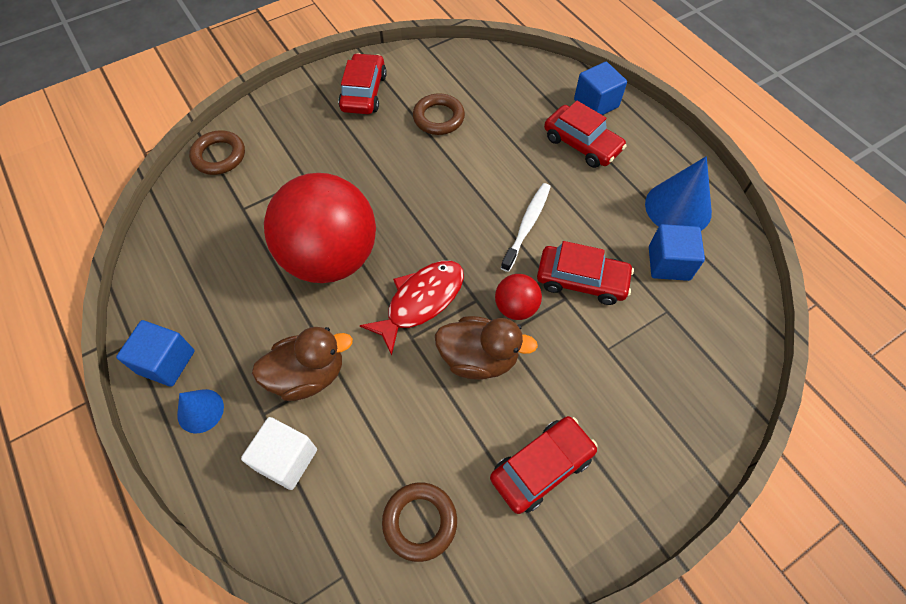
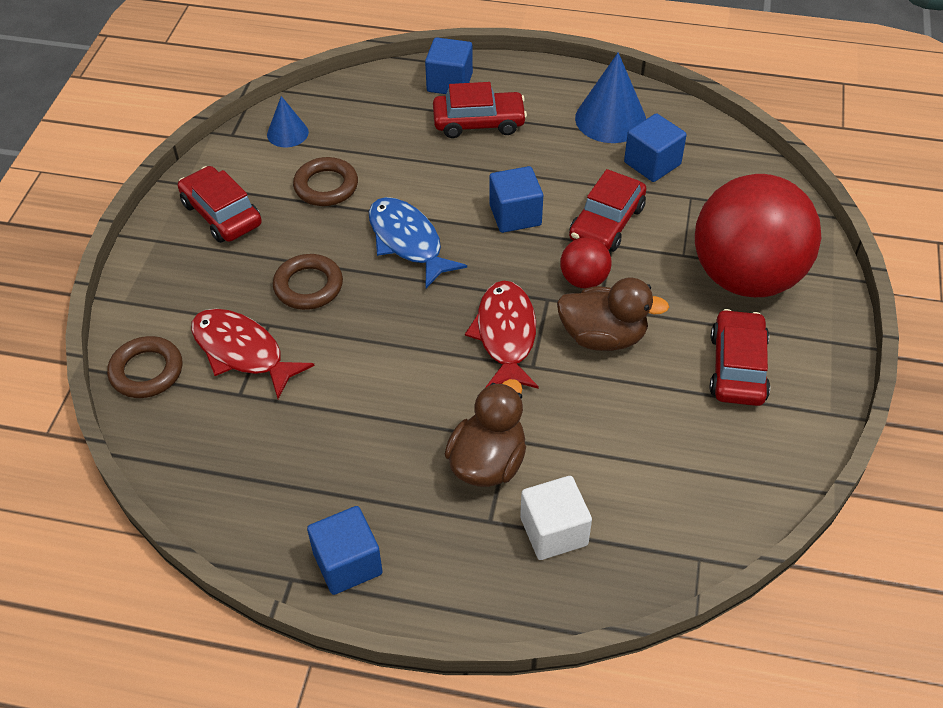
camera: 45 degrees left, 10 degrees down
blue cone [177,389,224,433] -> blue cone moved to [267,96,309,148]
red ball [264,173,376,283] -> red ball moved to [695,174,821,297]
brown ring [382,482,457,562] -> brown ring moved to [273,254,343,310]
brown duck [435,316,538,380] -> brown duck turned 45 degrees clockwise [557,278,669,351]
white toothbrush [501,183,551,272] -> blue cube [489,166,543,233]
red car [537,241,634,305] -> red car turned 150 degrees clockwise [569,169,647,252]
none -> red fish [191,309,315,399]
none -> blue fish [369,197,467,288]

